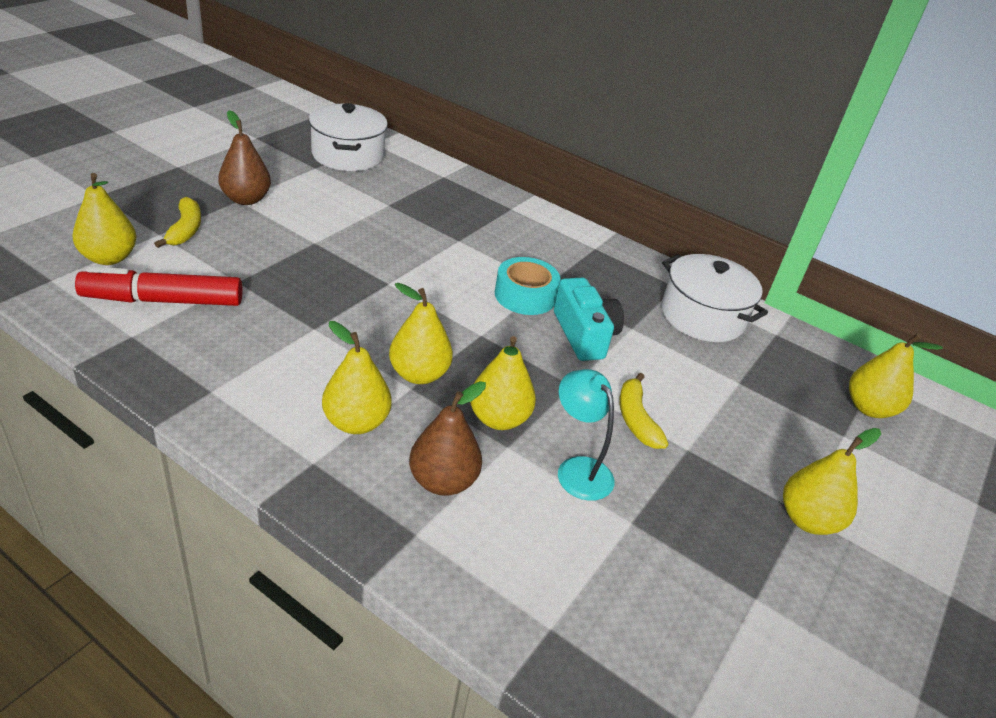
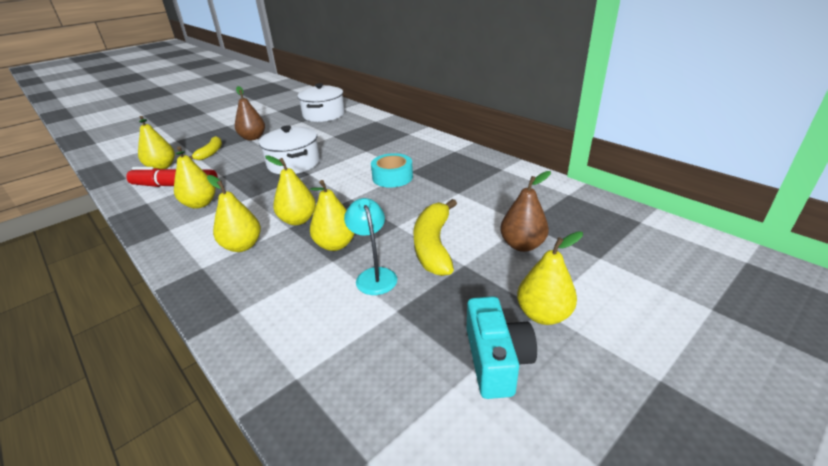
camera: 20 degrees right, 5 degrees down
brown pear [409,381,486,496] -> brown pear moved to [500,171,551,252]
turquoise camera [554,278,624,361] -> turquoise camera moved to [467,296,537,399]
yellow banana [619,373,669,449] -> yellow banana [413,199,457,276], size x1.63
white pot [662,254,768,342] -> white pot moved to [259,125,320,174]
yellow pear [849,333,943,418] -> yellow pear moved to [174,146,216,209]

